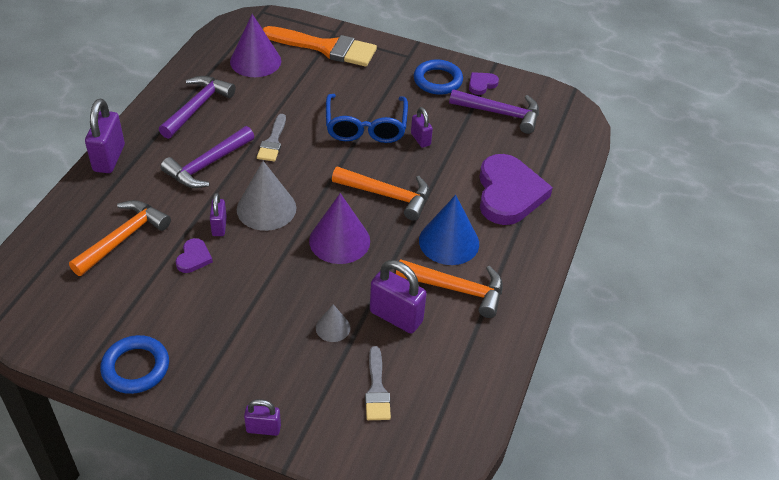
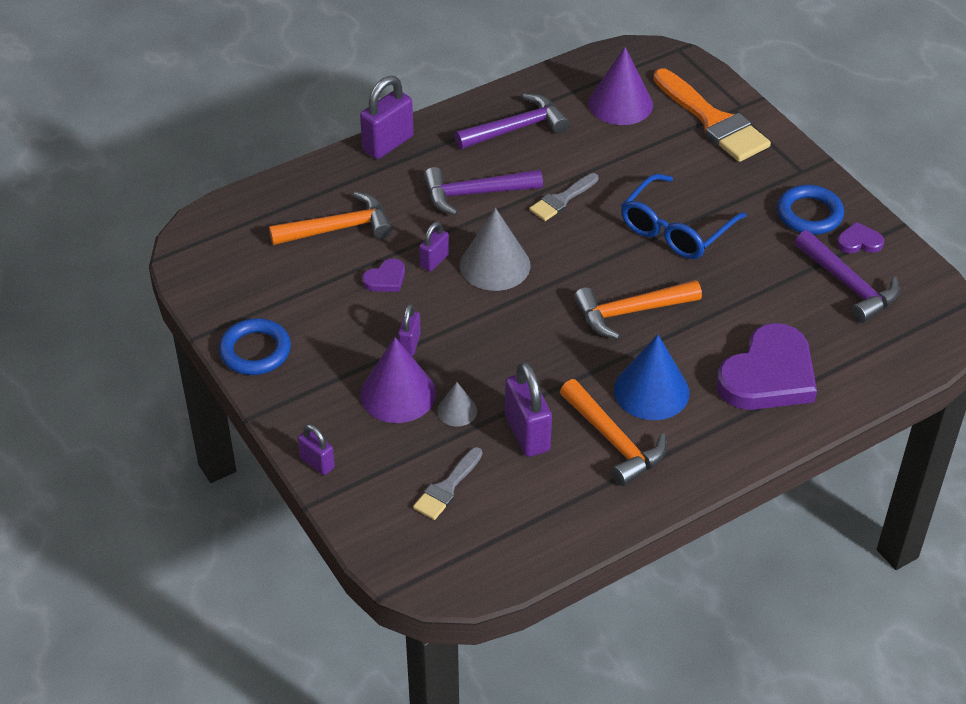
camera: 40 degrees right, 0 degrees up
purple cone [309,193,370,264] -> purple cone moved to [360,337,436,423]
orange hammer [332,166,429,221] -> orange hammer turned 105 degrees clockwise [574,280,702,339]
purple padlock [411,107,433,148] -> purple padlock moved to [398,304,421,356]

